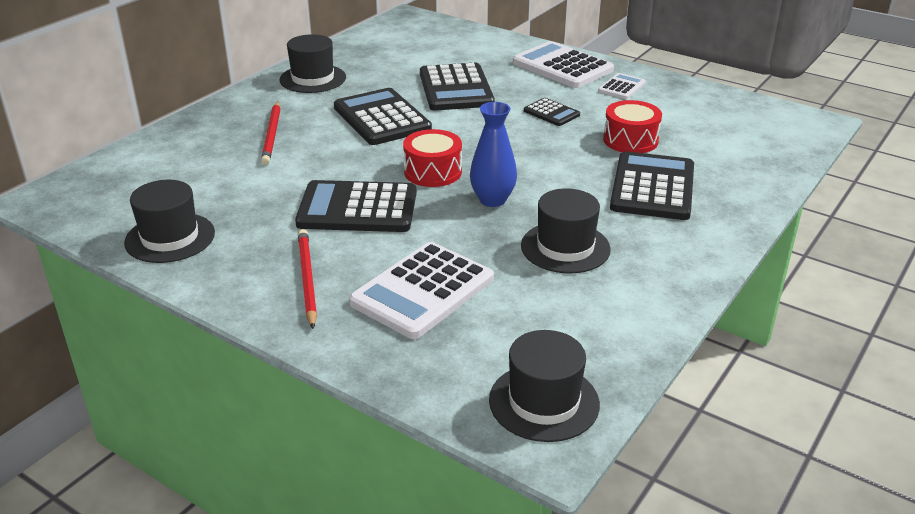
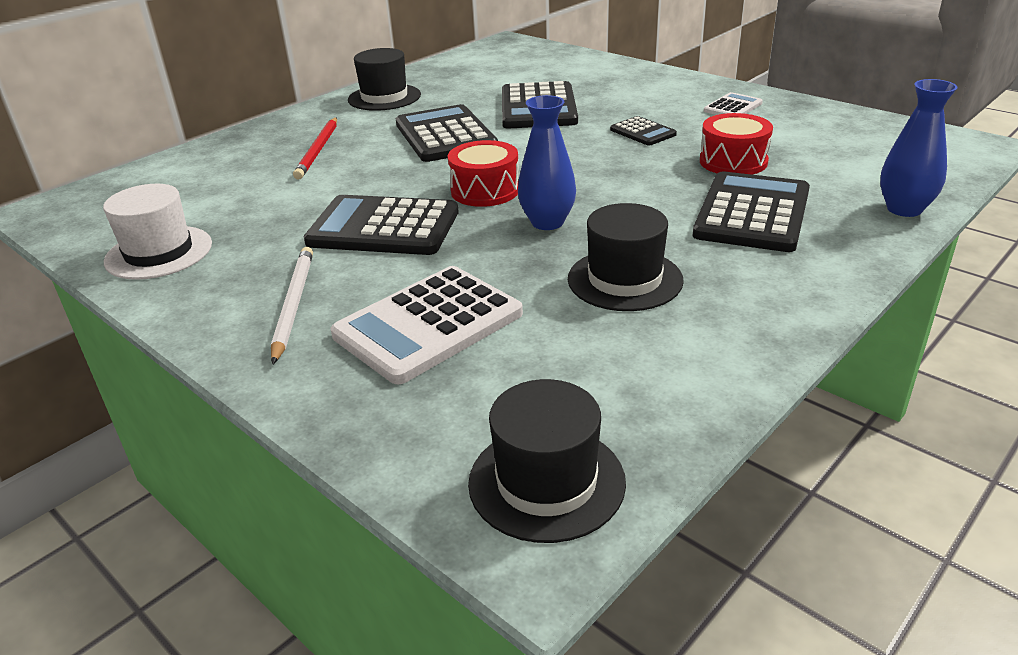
camera: 10 degrees right, 0 degrees up
black hat [124,180,215,263] -> white hat [103,184,212,280]
red pencil [298,229,317,329] -> white pencil [271,247,313,365]
white calculator [513,41,614,88] -> none
none -> blue vase [880,79,958,217]

